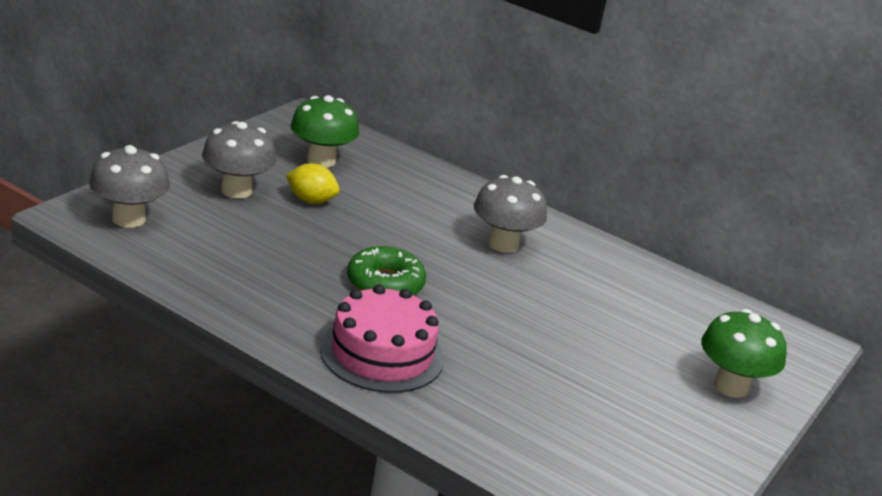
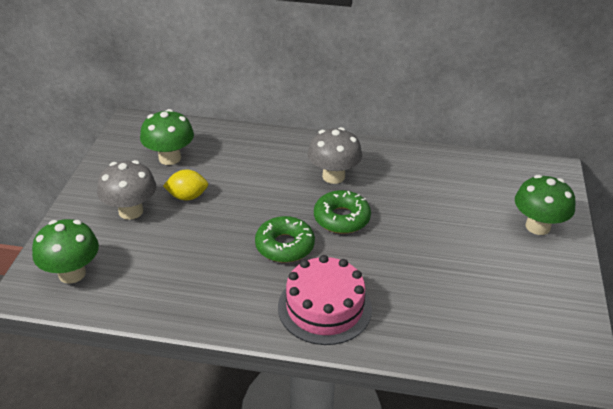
camera: 20 degrees left, 10 degrees up
grey mushroom [89,145,170,228] -> green mushroom [32,219,99,284]
none -> green donut [314,190,371,234]

